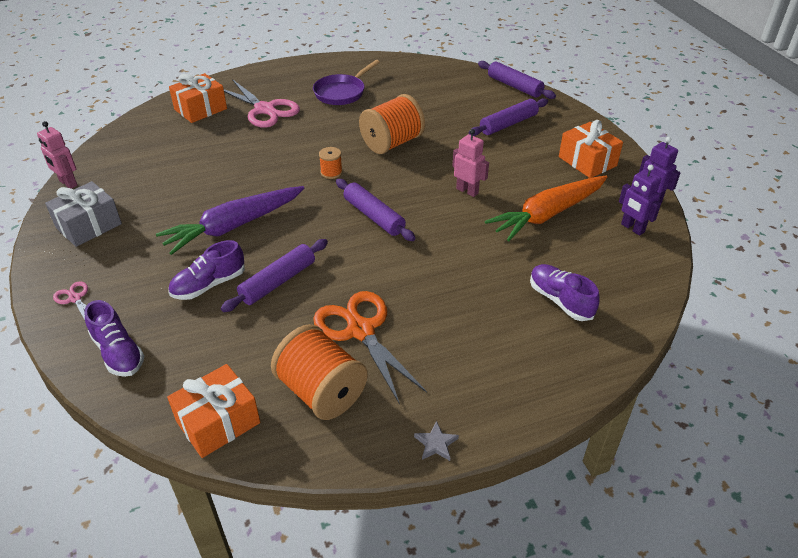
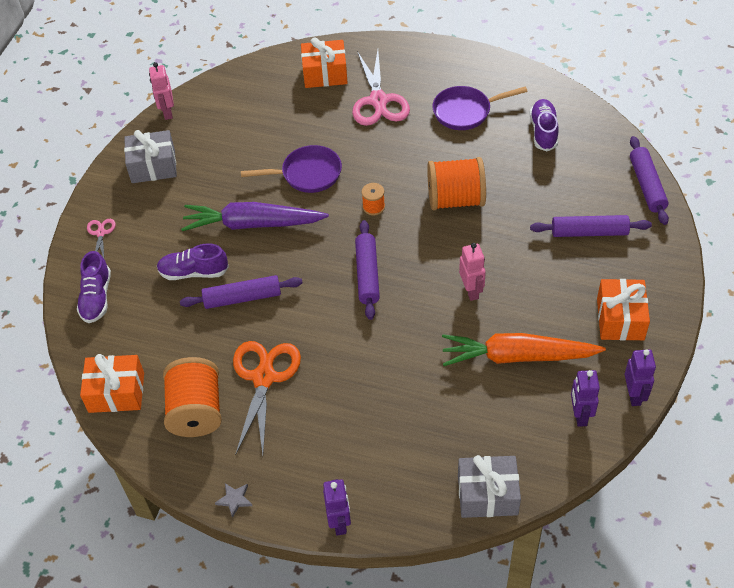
camera: 40 degrees right, 10 degrees up
purple shoe [530,264,600,321] -> purple shoe moved to [530,99,558,151]
none -> purple pan [241,145,342,193]
none -> purple robot [323,479,351,536]
none -> grey gift [458,455,521,518]

